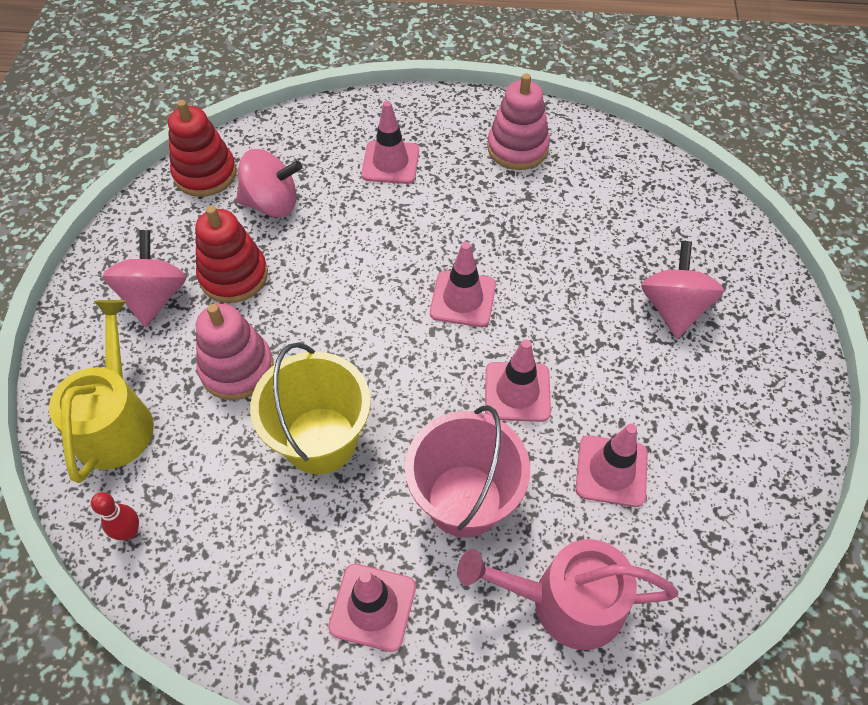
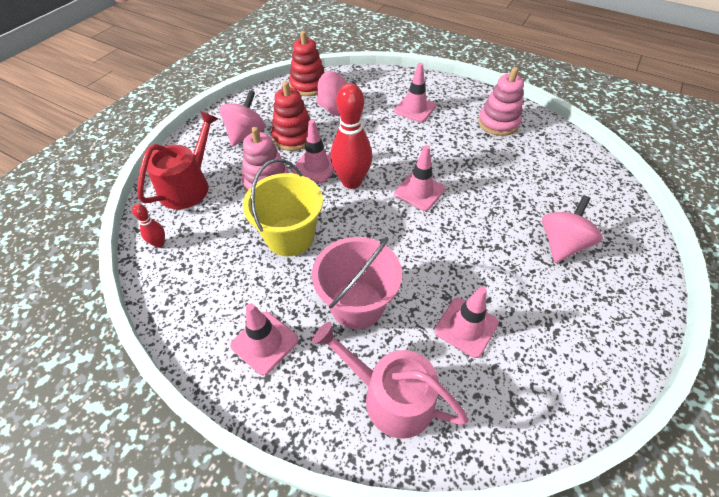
camera: 25 degrees right, 5 degrees down
yellow watering can [49,300,154,483] -> red watering can [137,111,219,209]
pink traffic cone [485,339,551,422] -> pink traffic cone moved to [292,120,334,183]
none -> red bowling pin [330,83,372,189]

